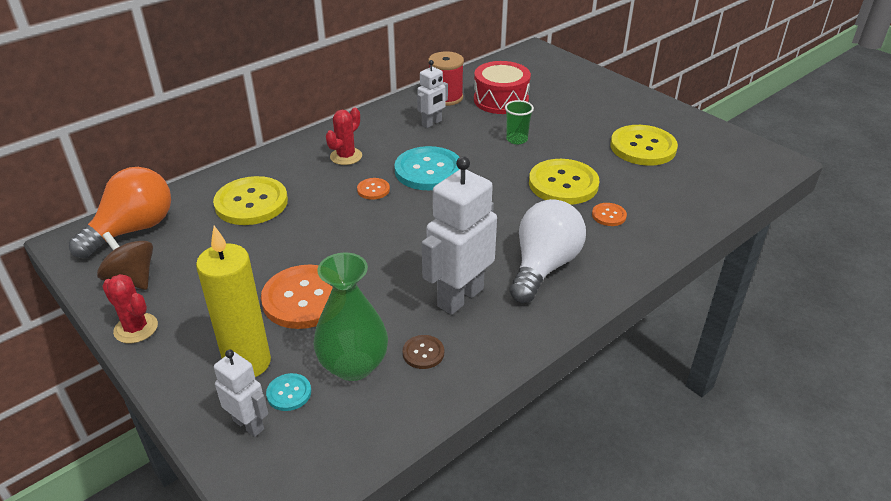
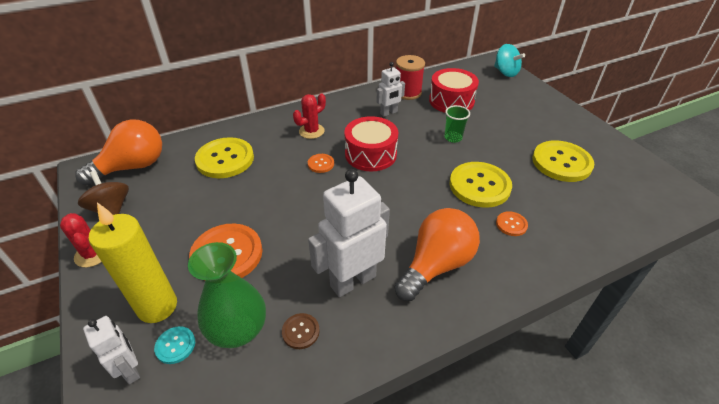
camera: 15 degrees right, 5 degrees up
turquoise button [394,146,460,190] -> red drum [344,116,398,171]
white light bulb [509,199,586,303] -> orange light bulb [395,208,480,301]
none -> turquoise spinning top [494,44,525,77]

